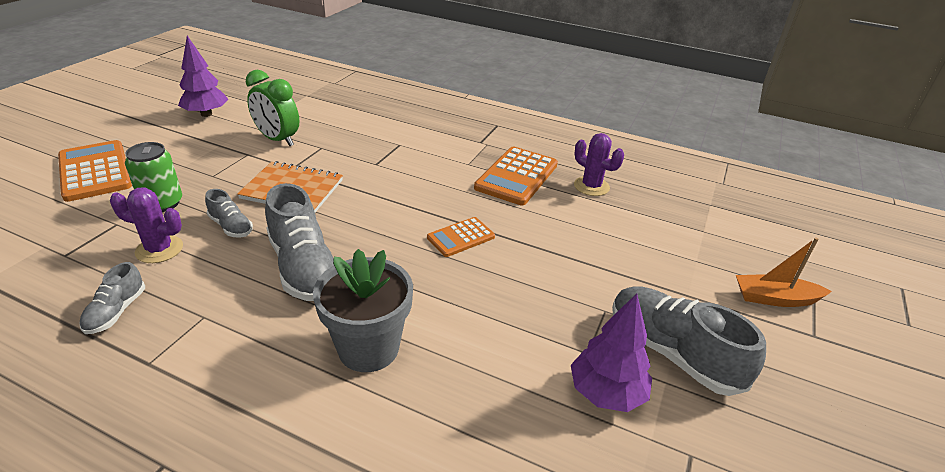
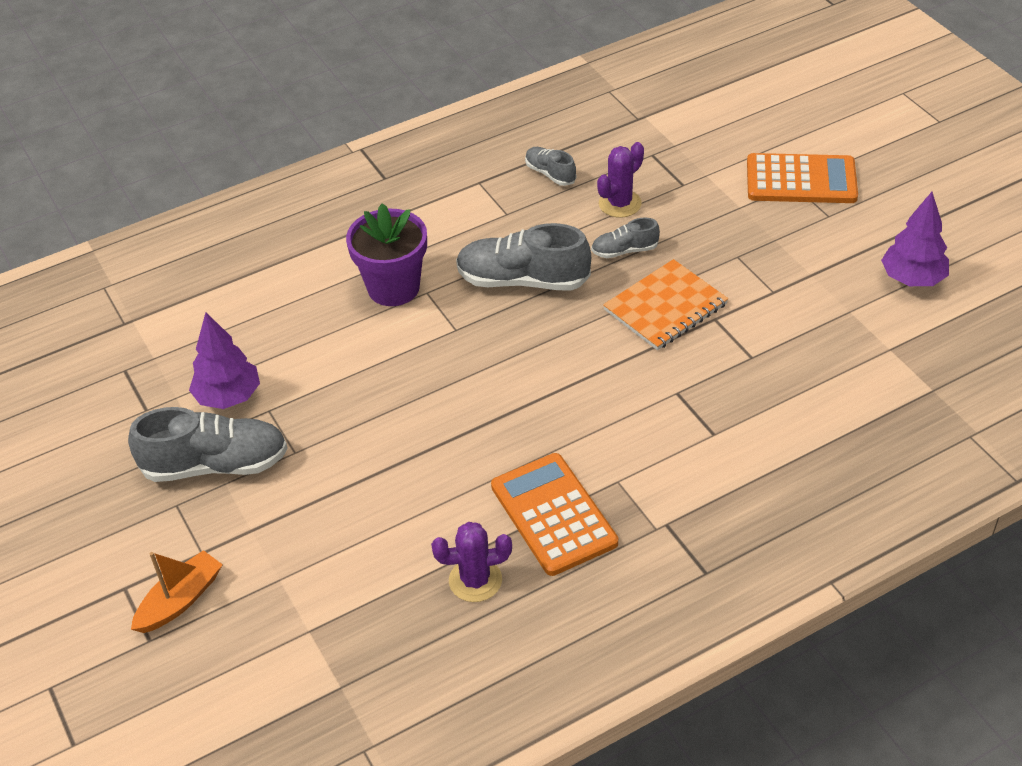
camera: 130 degrees right, 10 degrees up
green can [125,142,182,212] -> none
green clock [246,70,300,146] -> none
grey flower pot [313,249,413,372] -> purple flower pot [346,204,427,306]
orange calculator [427,217,495,257] -> none

